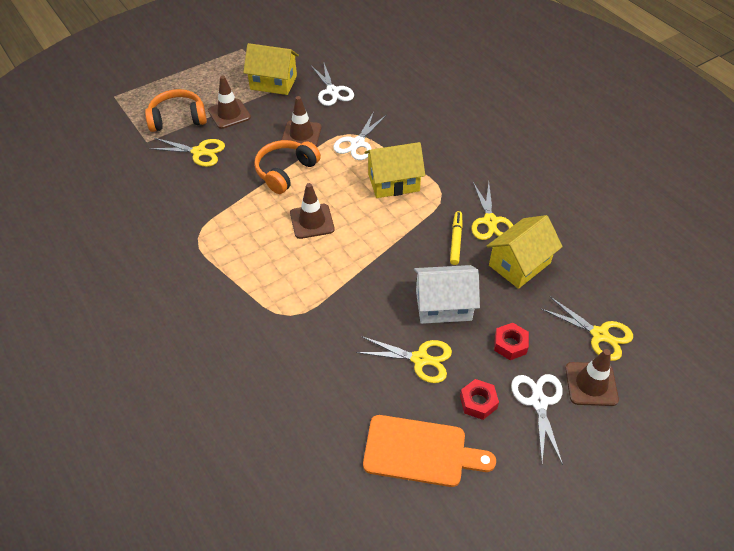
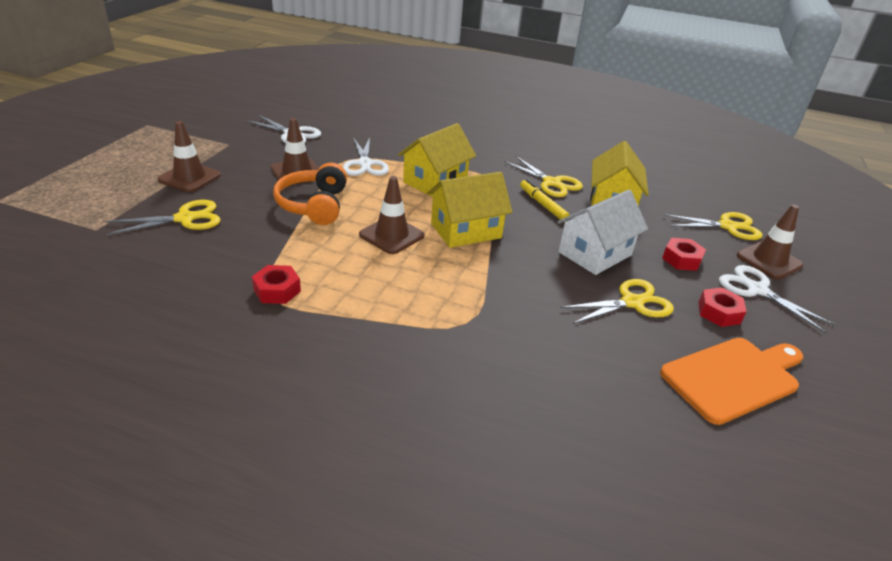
camera: 40 degrees left, 15 degrees down
orange headphones [145,89,207,132] -> none
yellow house [243,43,299,95] -> yellow house moved to [427,172,512,248]
none -> red nut [252,265,301,304]

